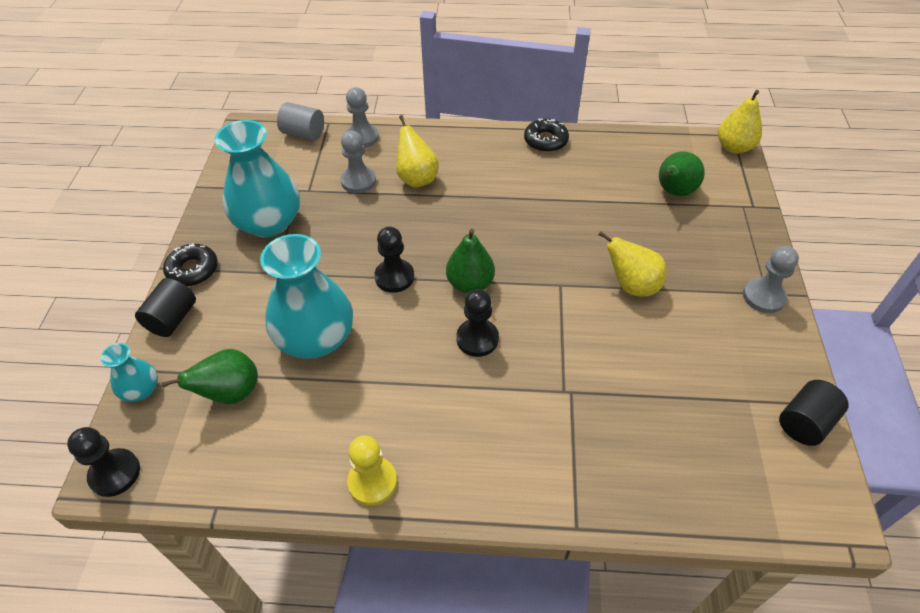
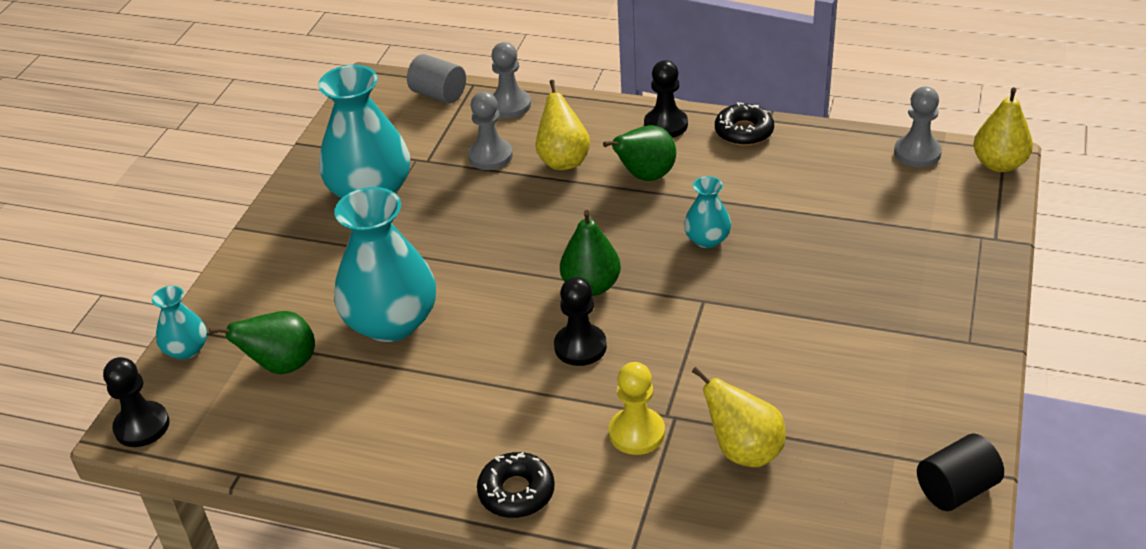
camera: 15 degrees right, 10 degrees down
black cylinder [135,278,196,337] -> none
black donut [163,243,218,286] -> black donut moved to [477,452,555,518]
yellow pawn [347,435,397,506] -> yellow pawn moved to [609,362,665,455]
black pawn [374,227,414,293] -> black pawn moved to [644,60,688,138]
yellow pear [599,231,667,297] -> yellow pear moved to [692,367,786,467]
green pear [659,152,705,196] -> green pear moved to [603,125,676,181]
grey pawn [743,246,799,313] -> grey pawn moved to [894,87,942,168]
none -> turquoise vase [684,176,731,248]

